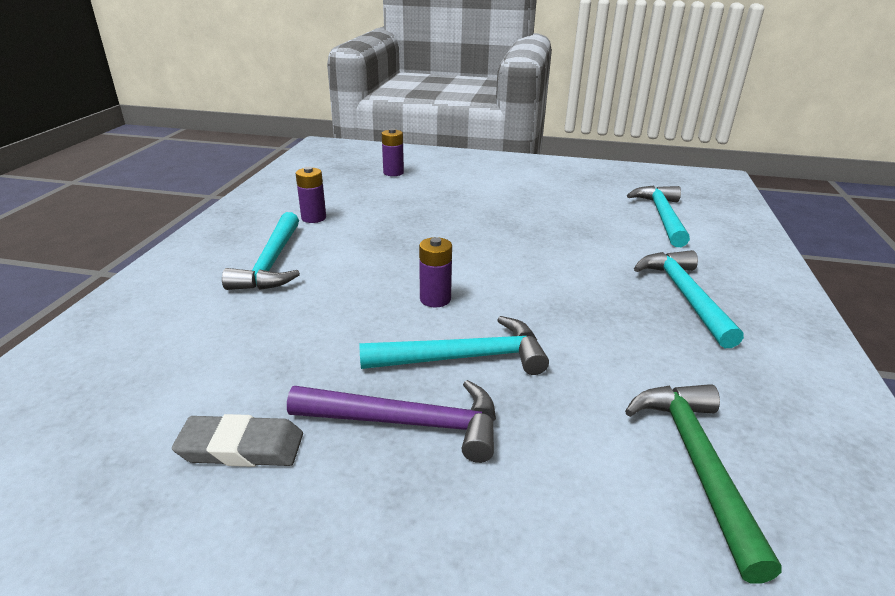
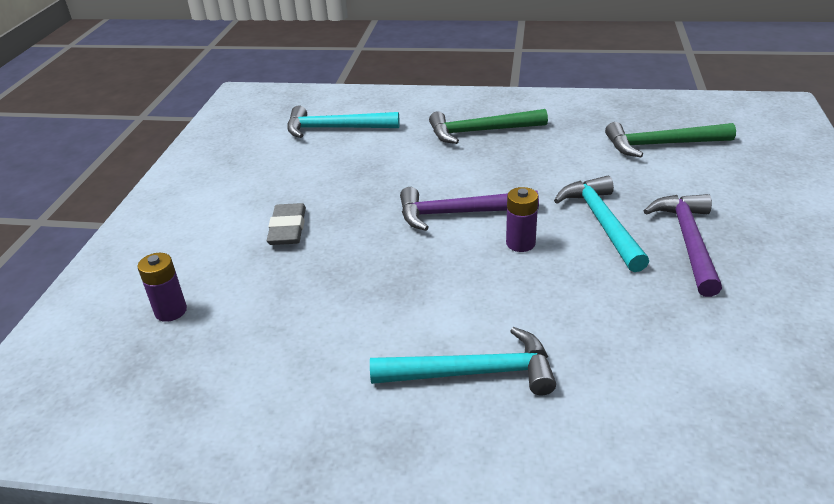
camera: 90 degrees left, 5 degrees up
grey eraser [172,414,303,467] -> grey eraser moved to [267,203,306,245]
purple battery [296,167,326,223] -> none
turquoise hammer [634,250,744,348] -> green hammer [429,109,548,144]
none -> purple hammer [400,187,539,231]

